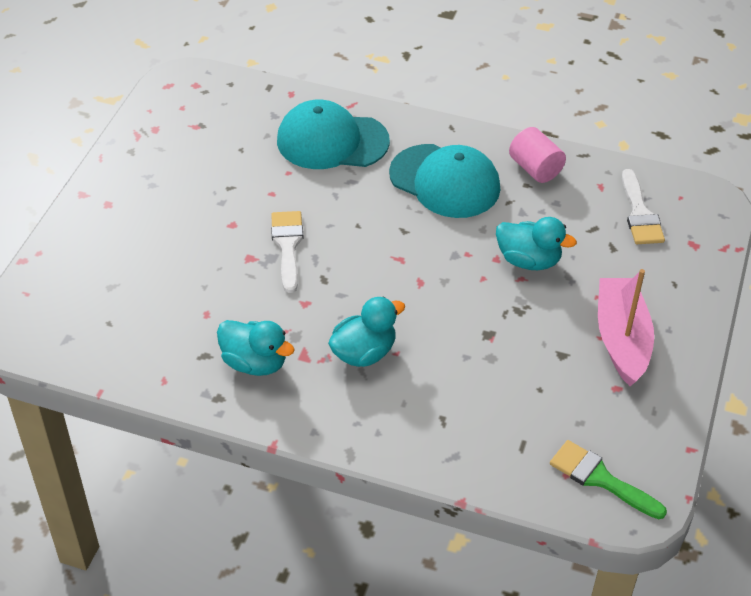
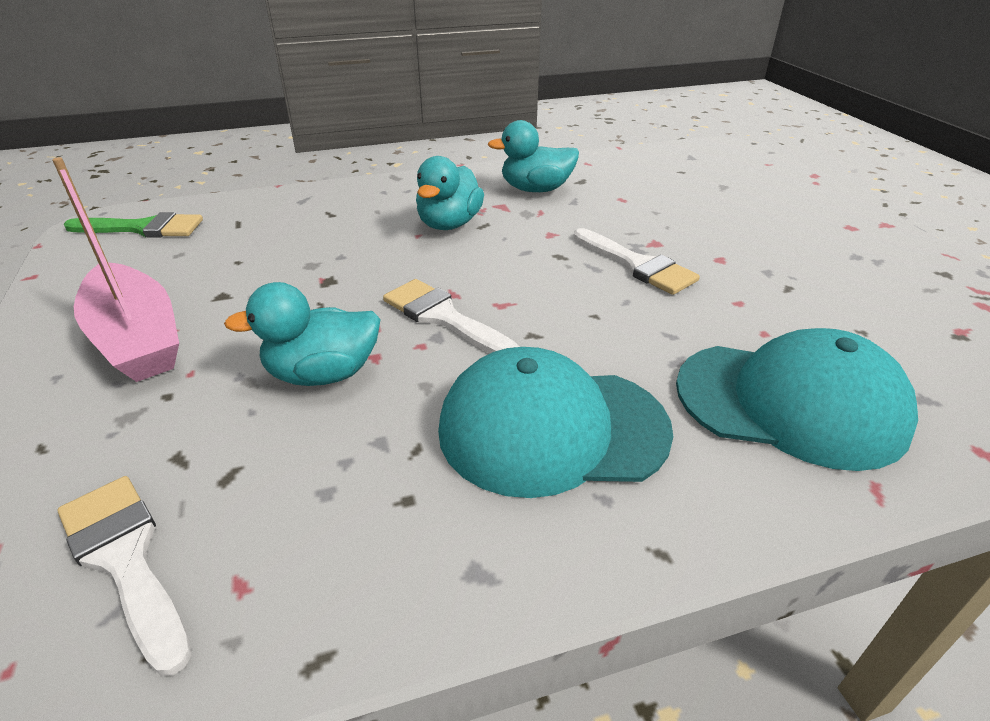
camera: 145 degrees right, 10 degrees down
turquoise cap [277,99,390,169] -> turquoise cap turned 45 degrees clockwise [676,328,918,471]
pink cylinder [509,127,566,183] -> none
none -> white brush [383,279,519,353]

